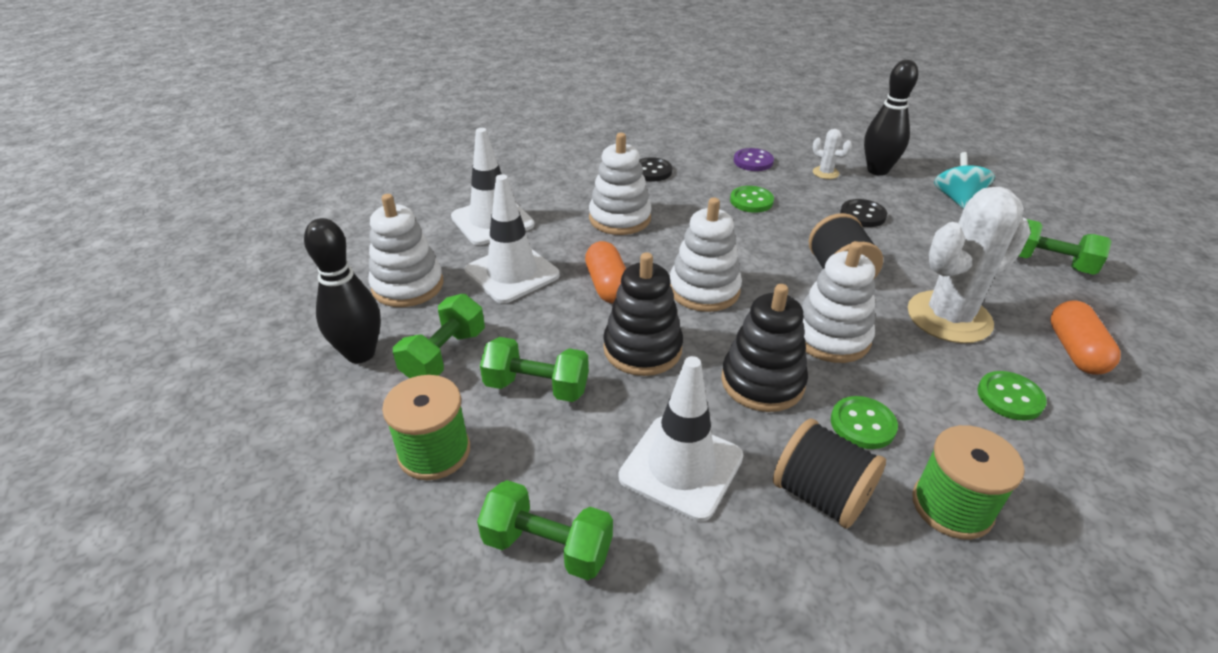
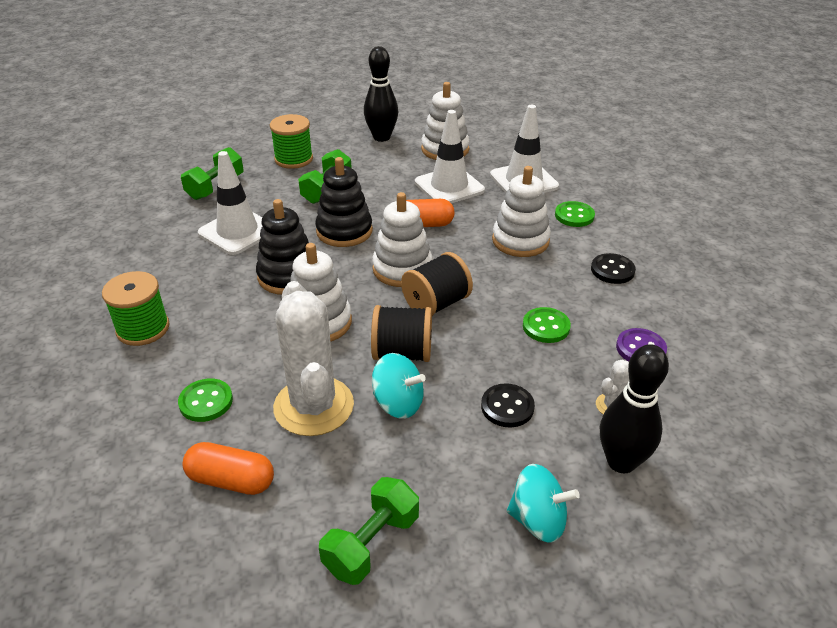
camera: 100 degrees right, 0 degrees up
green dumbbell [393,294,485,378] -> none
black spool [773,418,886,529] -> black spool moved to [401,252,473,316]
green button [831,396,898,449] -> green button moved to [555,201,595,227]
none -> turquoise spinning top [372,353,426,419]

